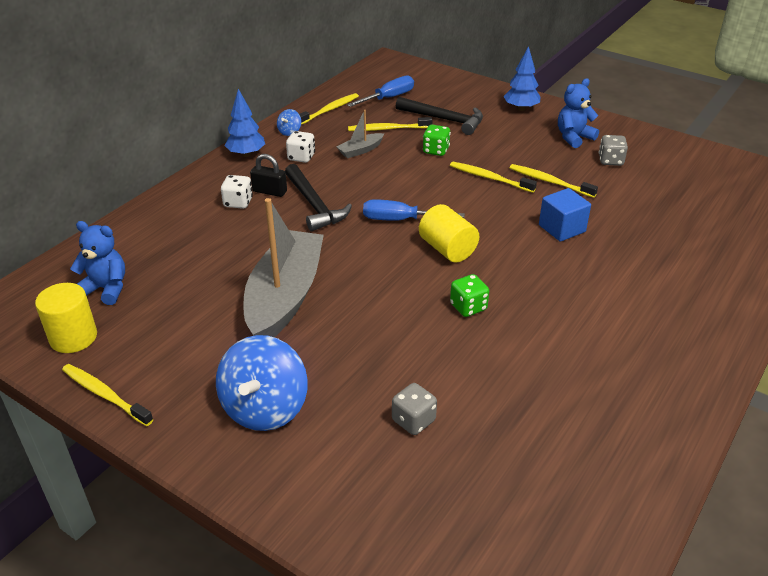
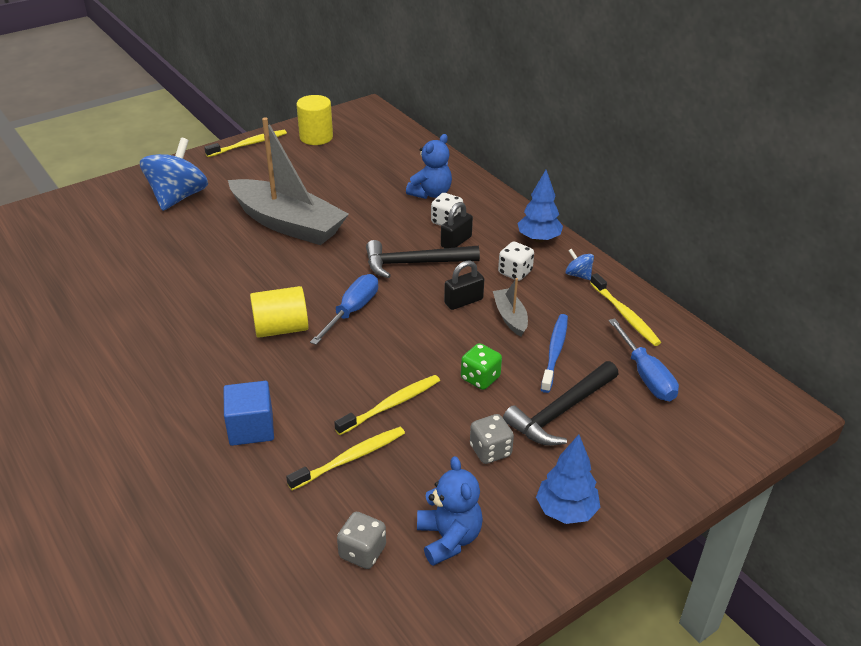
camera: 110 degrees right, 0 degrees up
blue teddy bear [70,221,125,305] -> blue teddy bear moved to [406,134,452,199]
blue spinning top [216,335,308,431] -> blue spinning top turned 75 degrees clockwise [140,138,208,211]
yellow toothbrush [348,117,433,131] -> blue toothbrush [541,314,568,393]
grey dice [392,383,437,435] -> grey dice moved to [470,414,514,464]
green dice [450,274,489,317] -> none
none -> black padlock [444,260,484,310]

